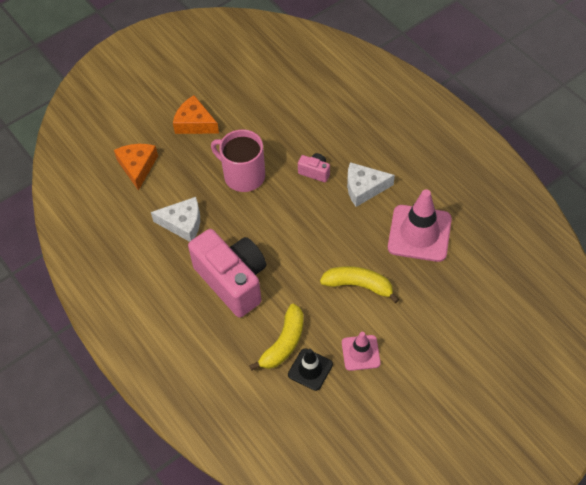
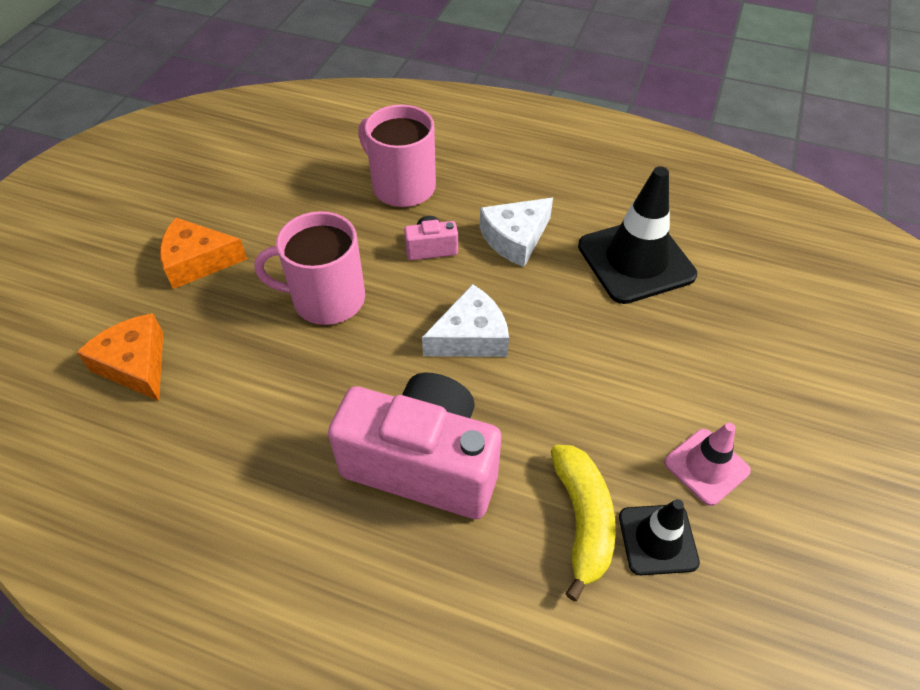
camera: 35 degrees left, 5 degrees down
white cheese [151,197,200,242] -> white cheese moved to [422,284,509,357]
yellow banana [320,266,399,303] -> none
pink traffic cone [388,189,452,262] -> black traffic cone [578,166,697,304]
none -> pink mug [358,105,436,207]

